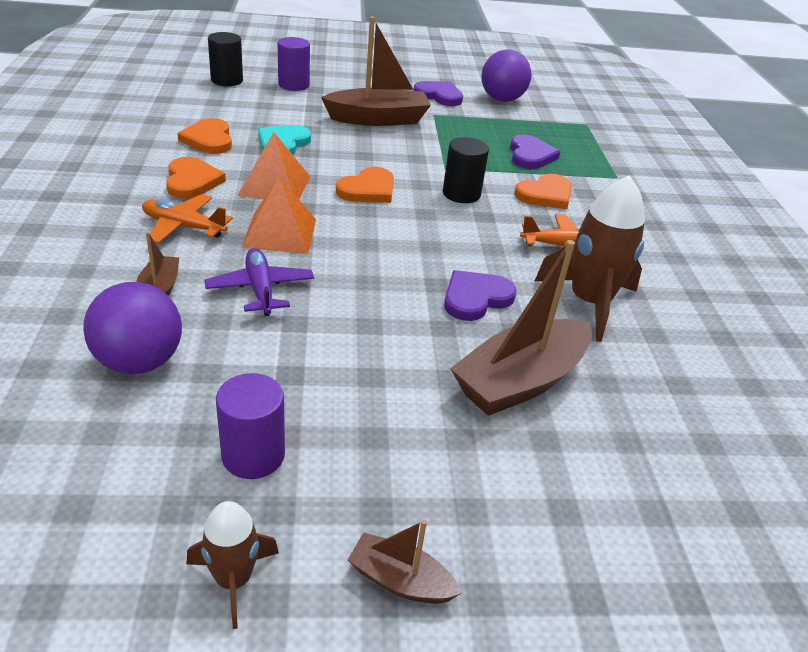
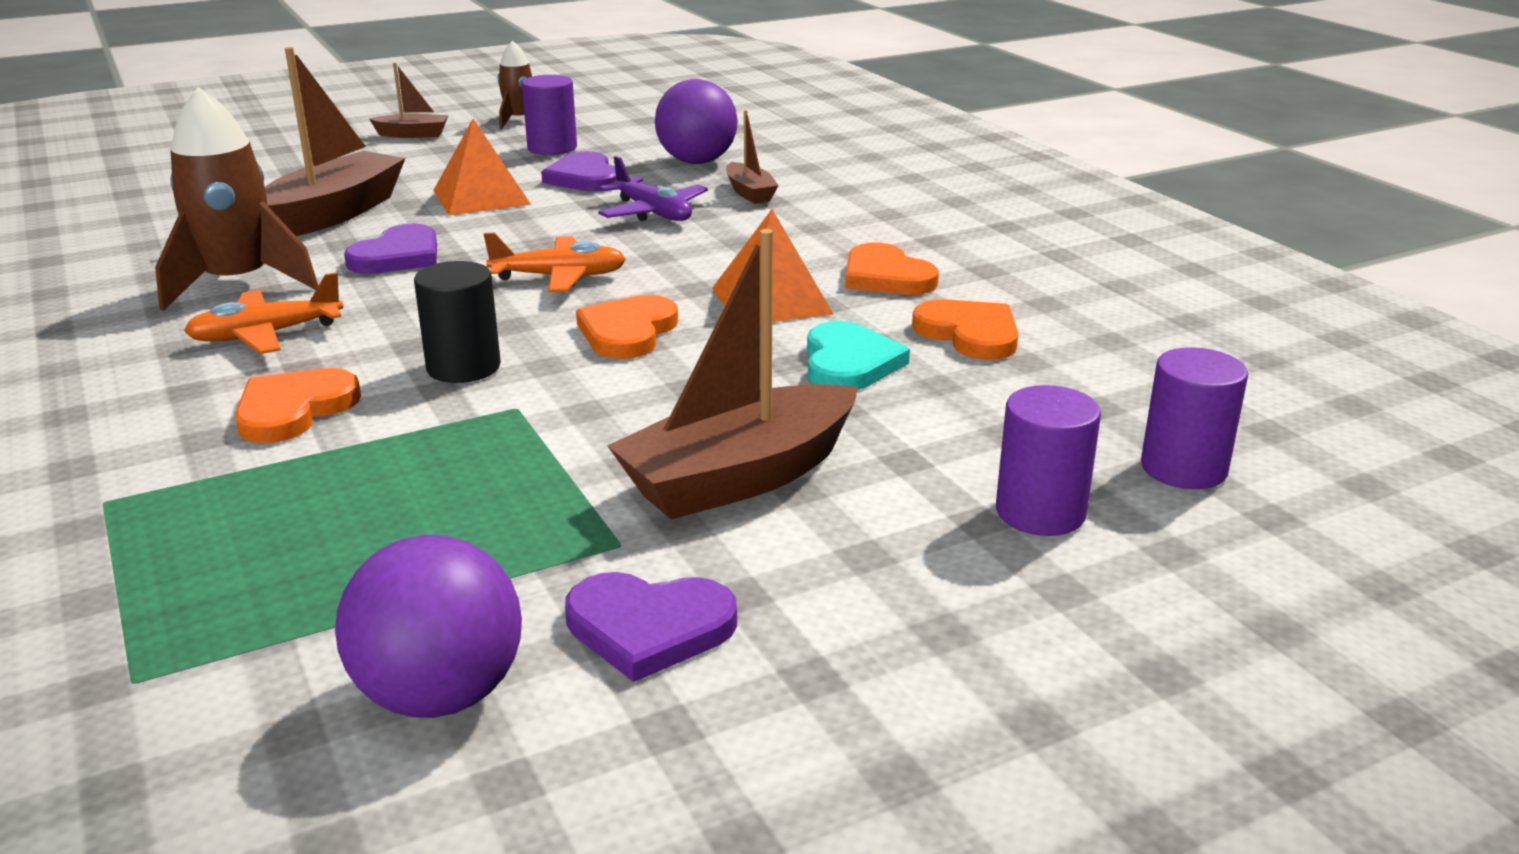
camera: 160 degrees right, 10 degrees down
orange plane [142,194,233,244] -> orange plane moved to [484,233,626,292]
black cylinder [208,32,243,86] -> purple cylinder [1141,347,1248,489]
orange pyramid [242,177,316,254] -> orange pyramid moved to [434,119,531,215]
purple heart [510,135,560,169] -> purple heart moved to [541,151,616,192]

